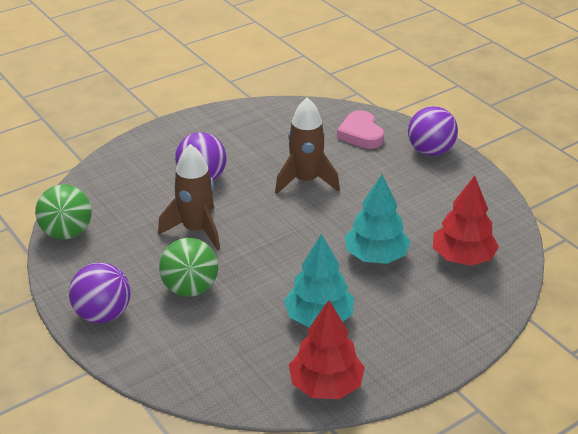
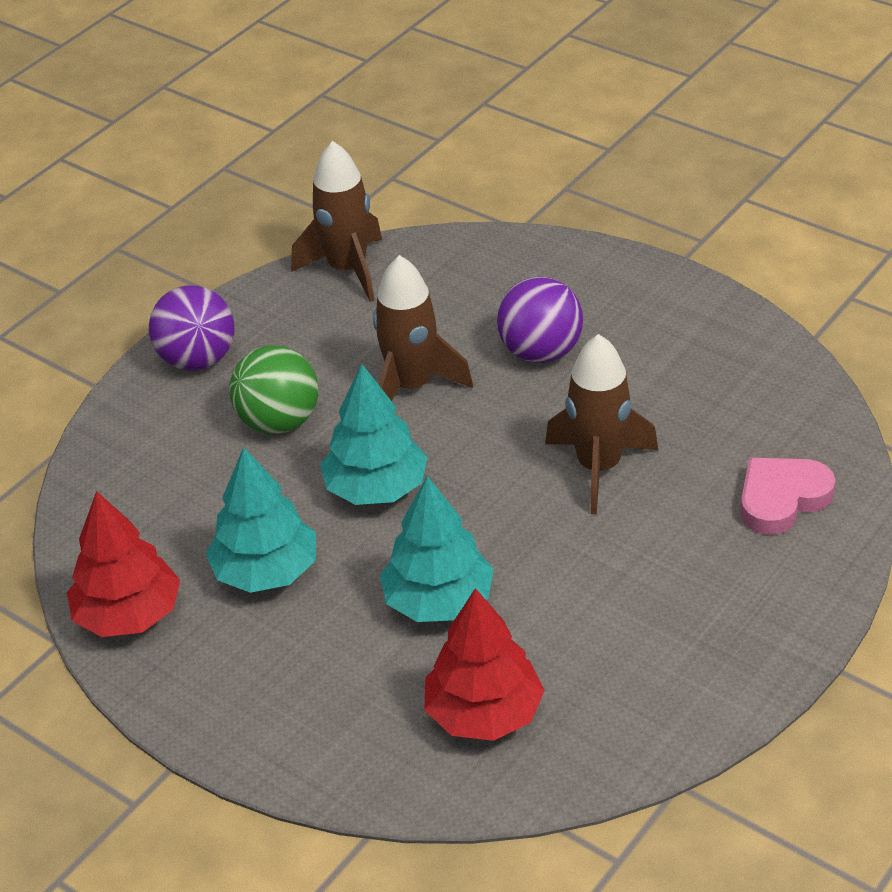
camera: 75 degrees right, 5 degrees up
green ball [35,184,92,240] -> brown rocket [291,141,382,302]
purple ball [408,106,458,156] -> none
none -> turquoise tree [320,364,427,505]

